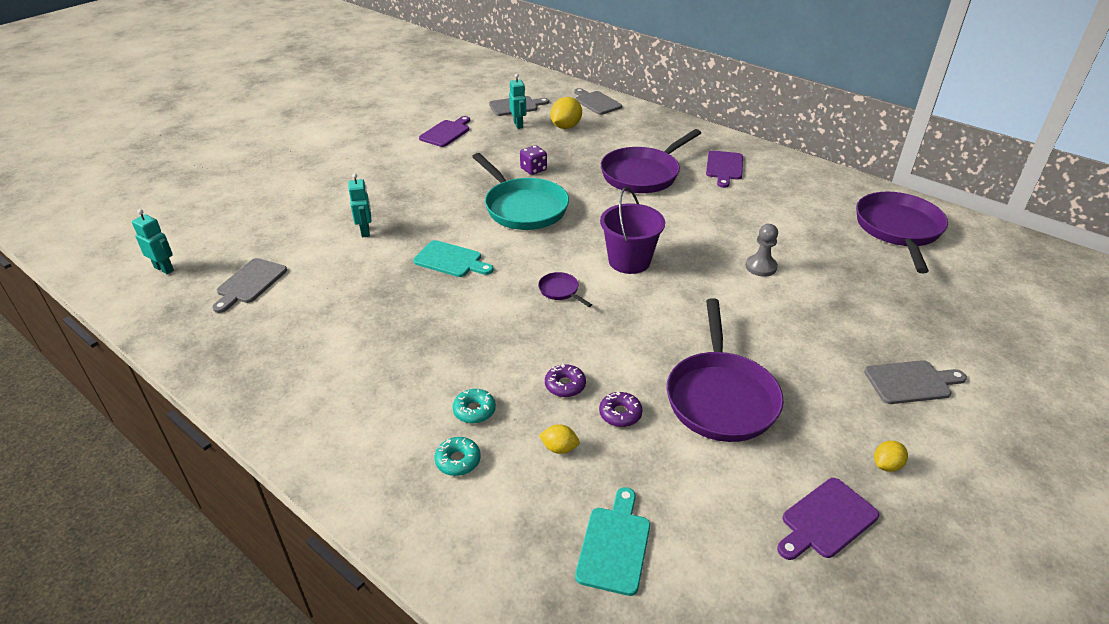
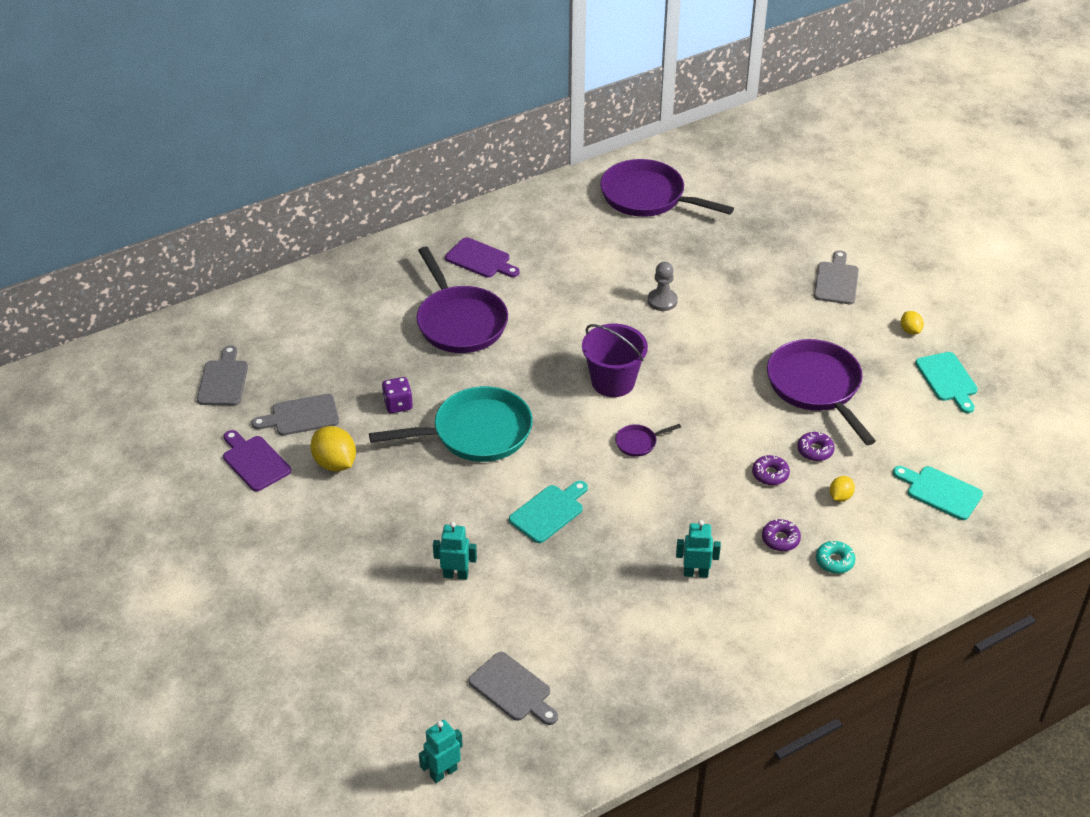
camera: 70 degrees left, 5 degrees up
turquoise donut [453,389,496,423] -> purple donut [762,519,801,551]
turquoise robot [509,74,526,129] -> turquoise robot moved to [676,520,721,578]
yellow lemon [550,97,582,129] -> yellow lemon moved to [310,426,356,471]
grey cutting board [574,88,622,115] -> grey cutting board moved to [252,394,339,435]
purple pan [667,298,784,442] -> purple pan turned 135 degrees counterclockwise [767,339,876,445]
purple cutting board [777,478,879,560] -> turquoise cutting board [915,352,978,413]

